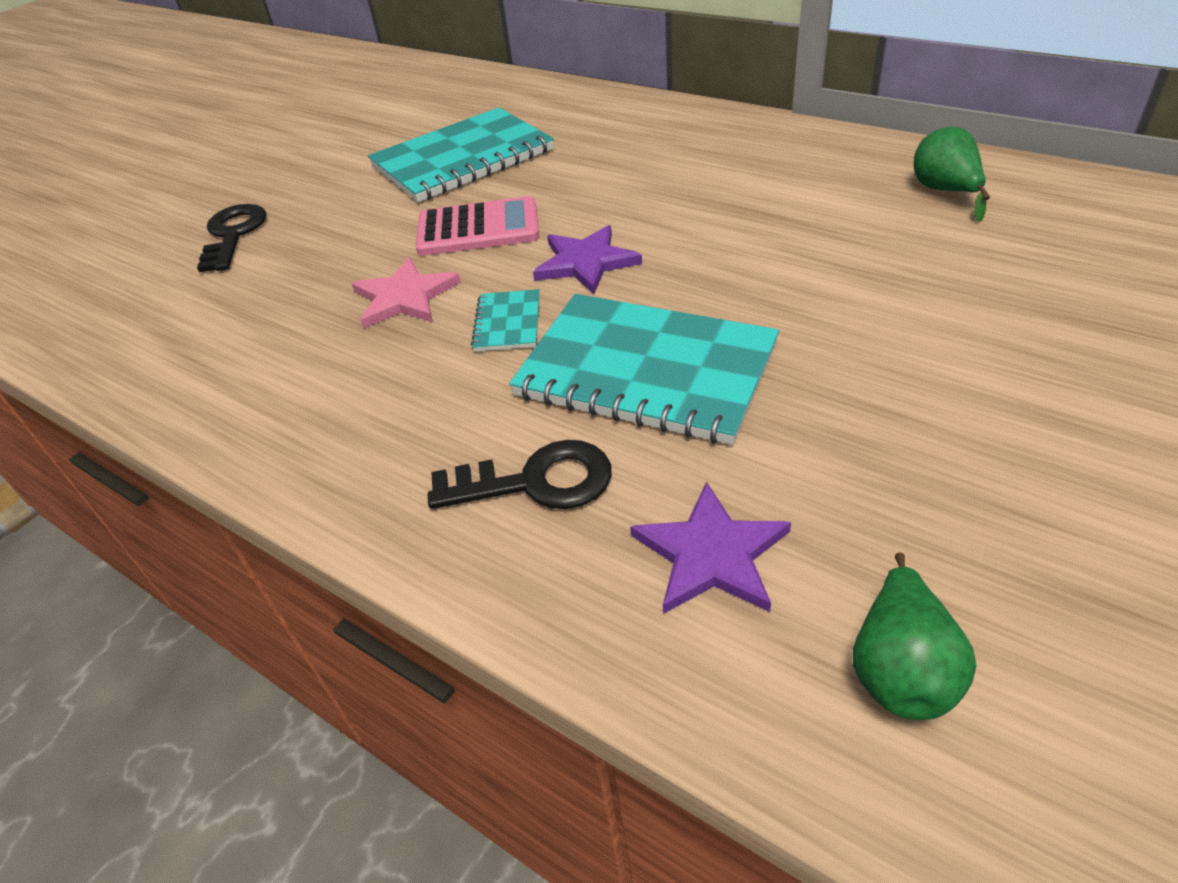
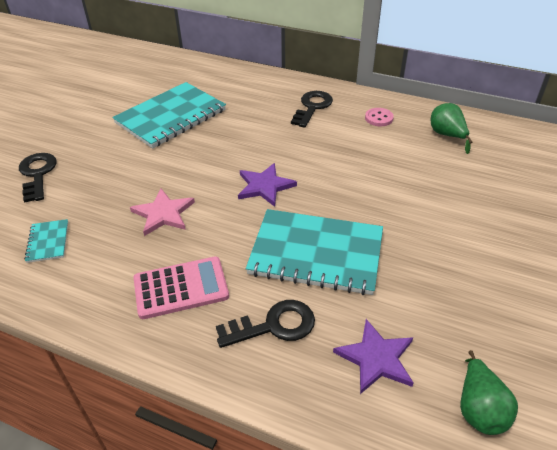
camera: 15 degrees left, 0 degrees up
pink calculator [416,196,539,256] -> pink calculator moved to [133,256,229,319]
turquoise notebook [471,289,540,352] -> turquoise notebook moved to [24,219,68,263]
none -> black key [291,91,333,128]
none -> pink button [365,108,394,126]

